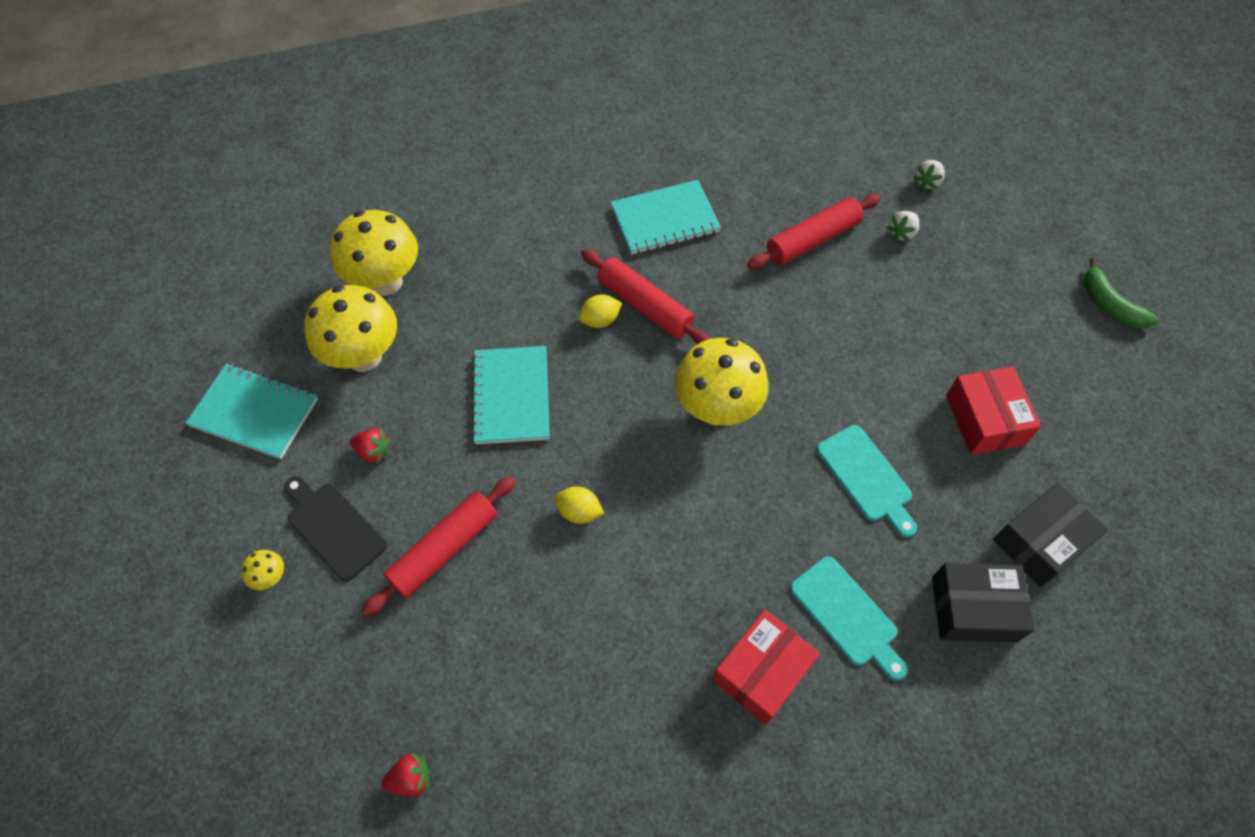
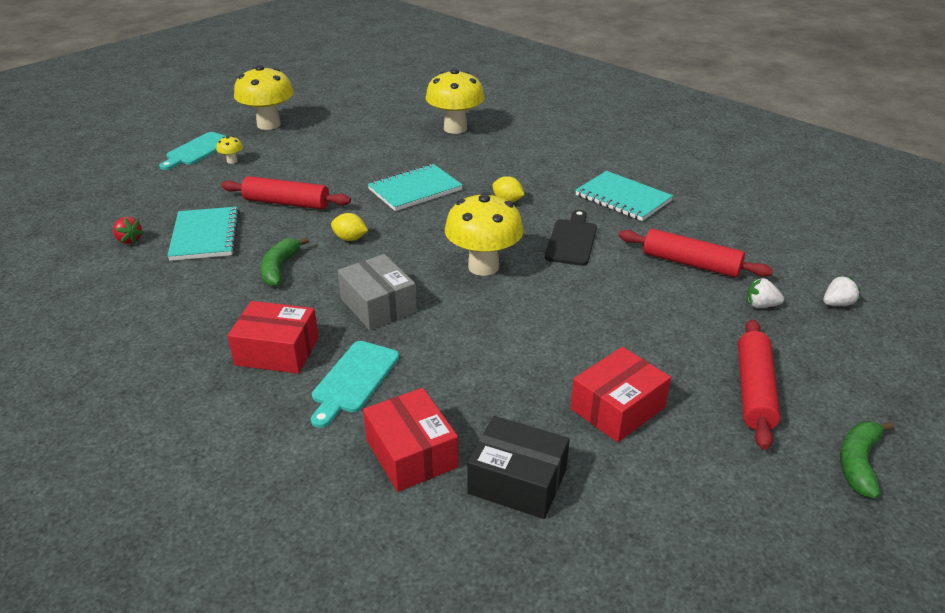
camera: 60 degrees right, 25 degrees down
turquoise notebook [185,364,318,459] -> turquoise notebook moved to [167,207,240,261]
black cutting board [284,476,387,581] -> black cutting board moved to [545,210,597,266]
yellow mushroom [304,285,397,372] -> yellow mushroom moved to [234,65,294,130]
red strawberry [350,429,390,465] -> none
yellow lemon [554,486,604,524] -> yellow lemon turned 60 degrees counterclockwise [331,213,368,241]
red rolling pin [581,249,711,344] -> red rolling pin moved to [738,319,780,450]
turquoise cutting board [817,425,917,538] -> turquoise cutting board moved to [159,132,226,170]
white strawberry [913,160,945,190] -> white strawberry turned 150 degrees clockwise [823,275,861,306]
black box [932,563,1034,642] -> red box [363,388,458,492]
none -> green banana [261,237,309,287]
none -> grey box [337,254,417,330]

